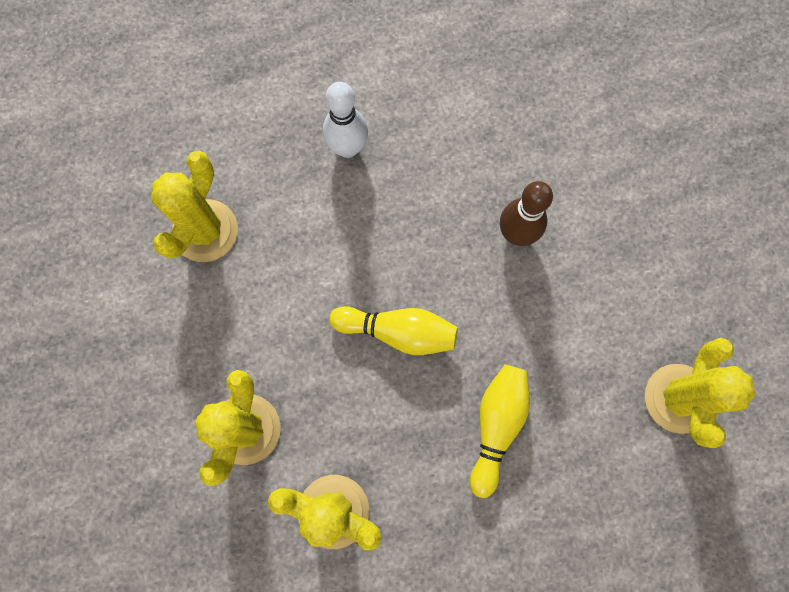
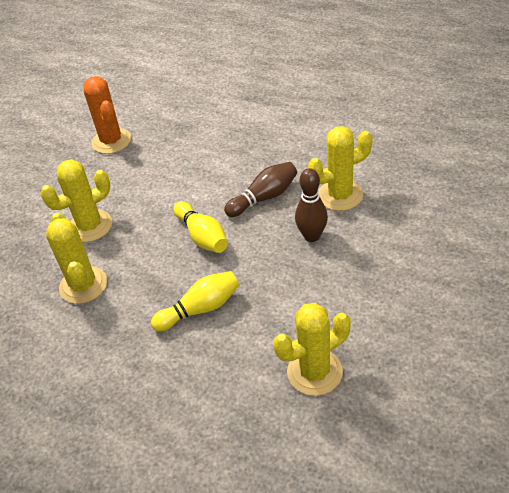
camera: 50 degrees right, 30 degrees down
yellow cactus [151,151,238,262] -> yellow cactus moved to [308,126,372,211]
white bowling pin [323,82,368,158] -> none
none -> orange cactus [84,76,131,154]
none -> brown bowling pin [224,162,297,217]

